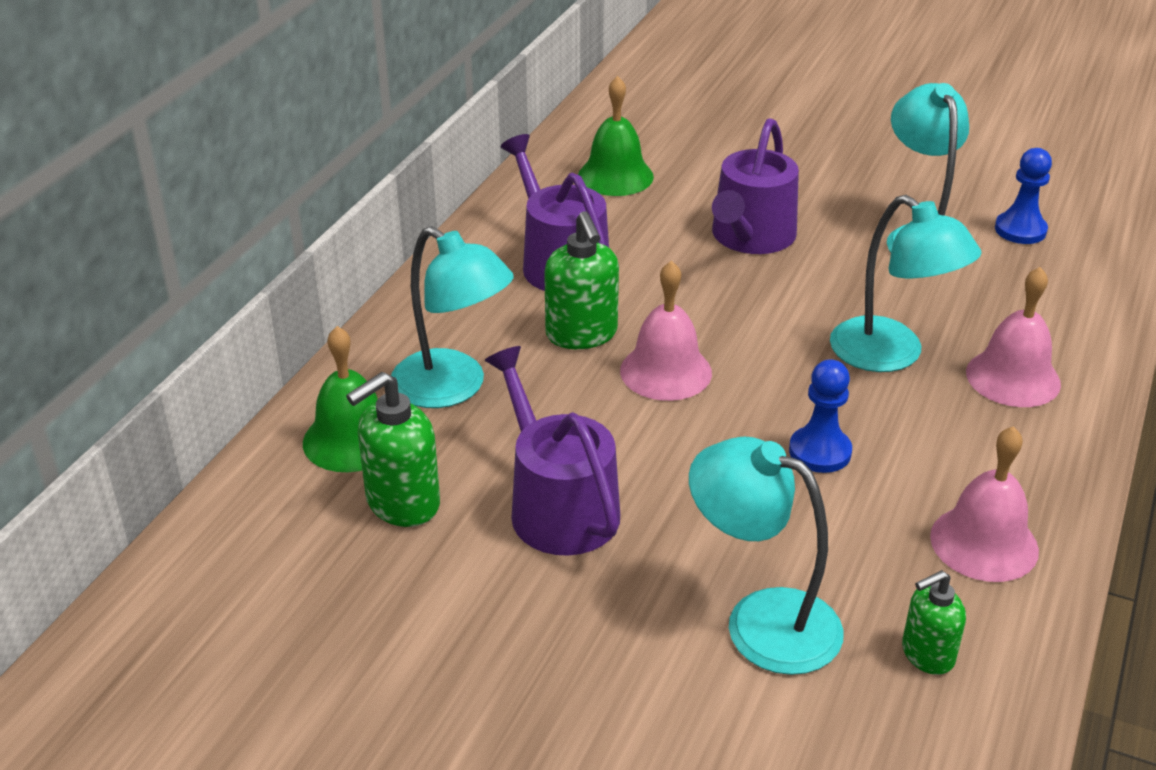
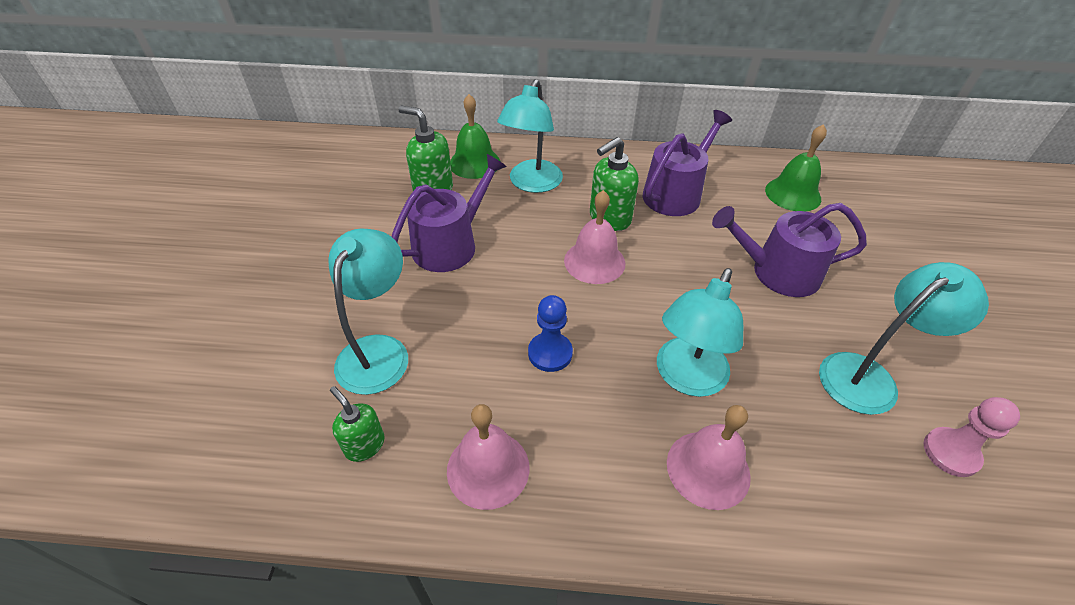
camera: 70 degrees right, 10 degrees up
blue pawn [995,148,1052,244] -> pink pawn [923,397,1020,477]

